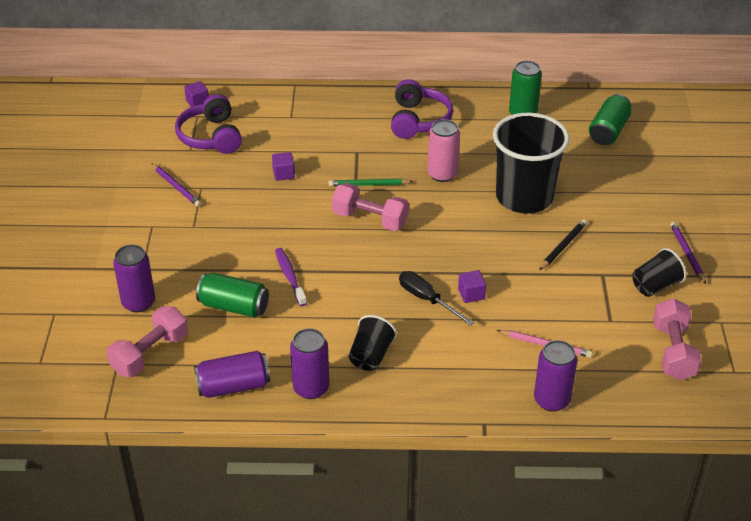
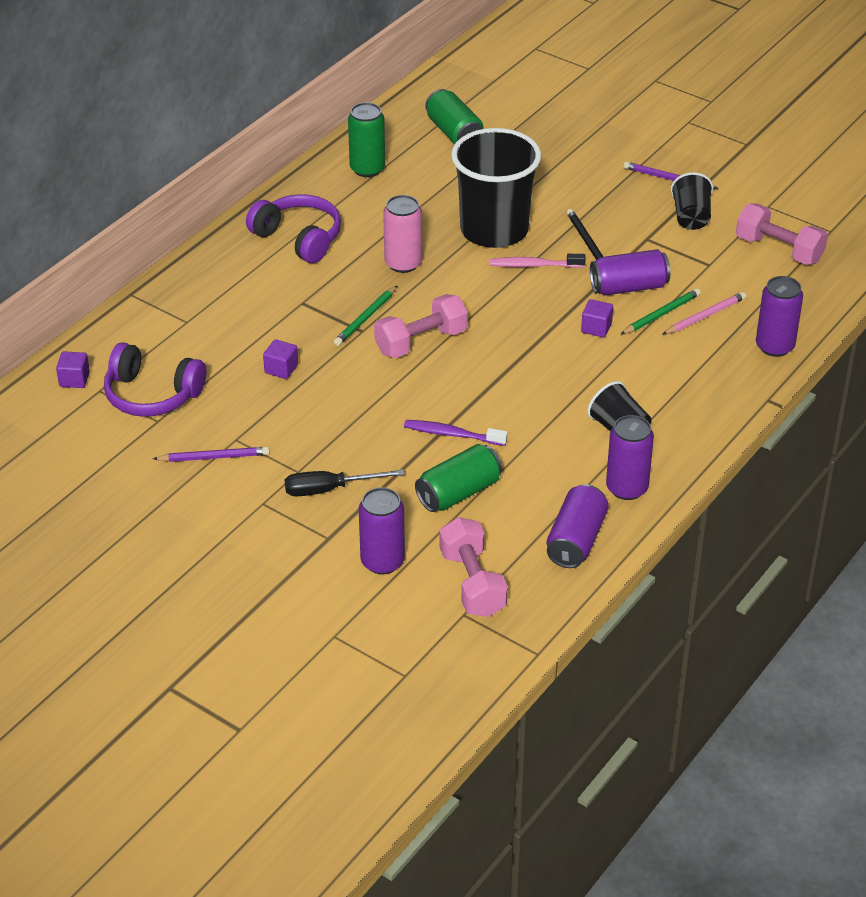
camera: 55 degrees left, 0 degrees up
black screwdriver [399,271,474,326] -> black screwdriver moved to [285,469,405,497]
none -> pink toothbrush [490,254,586,268]
none -> purple can [590,249,670,295]
none -> green pencil [620,288,701,335]

